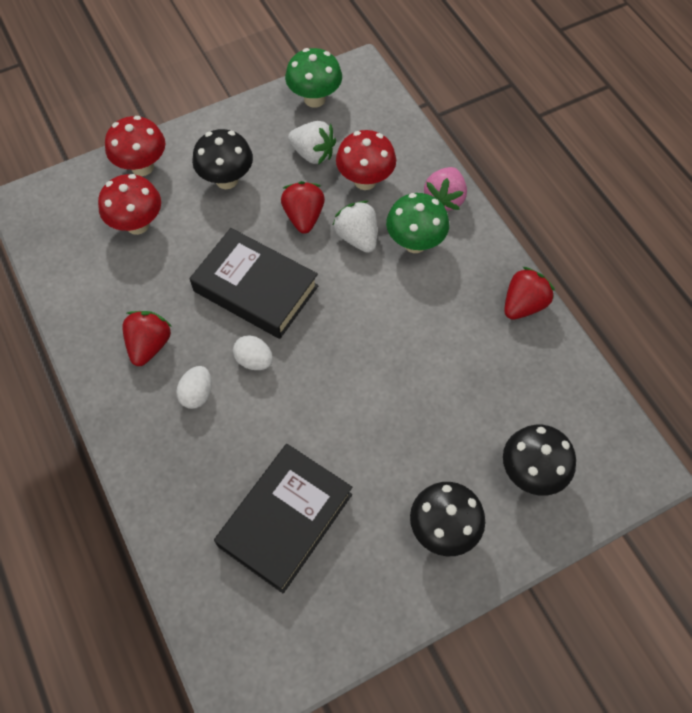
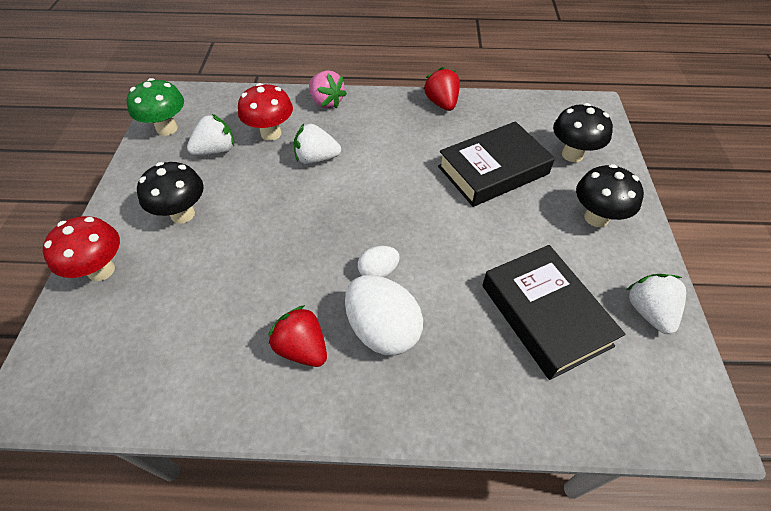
camera: 60 degrees left, 10 degrees down
red mushroom [98,174,161,235] -> none
white egg [176,366,212,409] -> white egg [345,275,423,355], size x1.86
black book [190,228,318,339] -> black book moved to [438,121,555,207]
red strawberry [281,181,325,234] -> none
green mushroom [386,193,449,253] -> none
none -> white strawberry [627,274,686,334]

